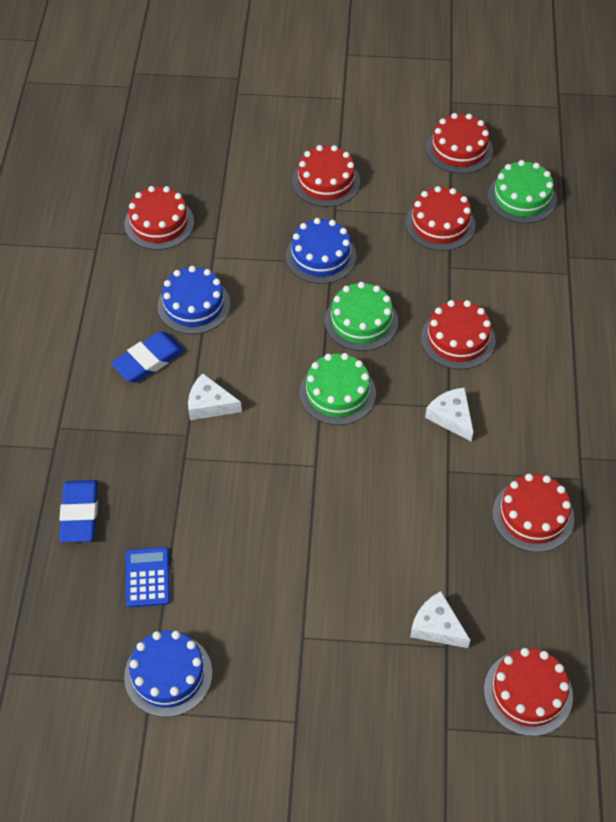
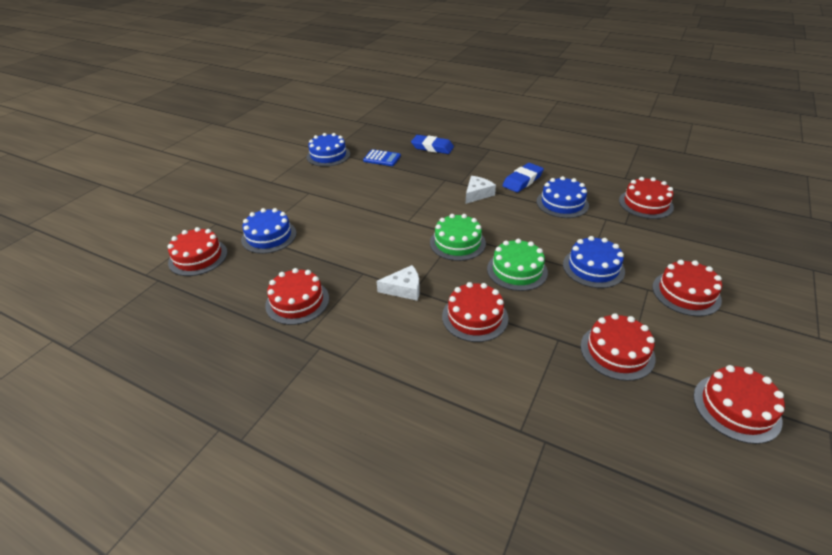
camera: 115 degrees right, 15 degrees down
blue eraser [111,331,185,383] -> blue eraser turned 60 degrees clockwise [503,163,544,192]
white cheese [410,591,470,648] -> blue cake [241,208,297,254]
green cake [488,160,557,223] -> none

